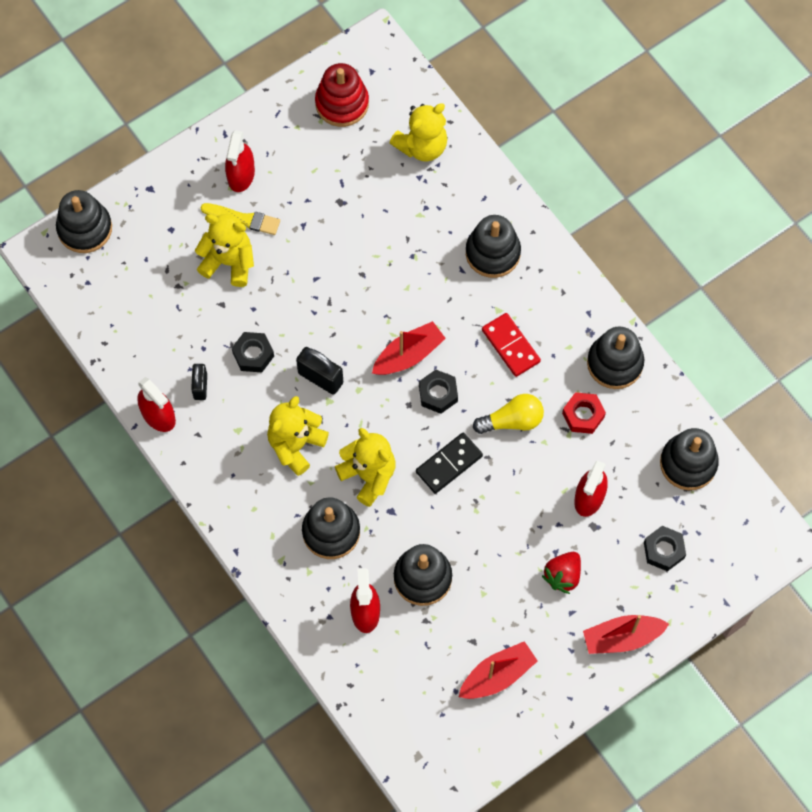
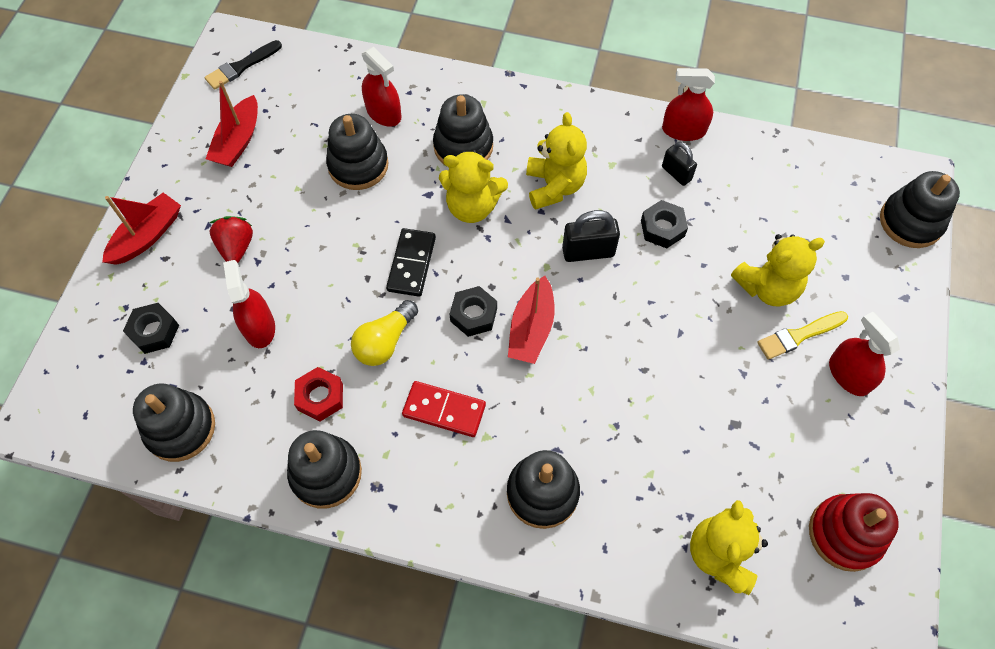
camera: 140 degrees right, 5 degrees down
none -> black brush [205,40,282,90]

